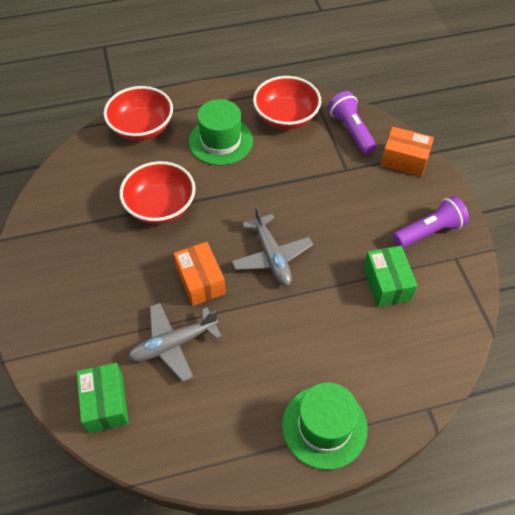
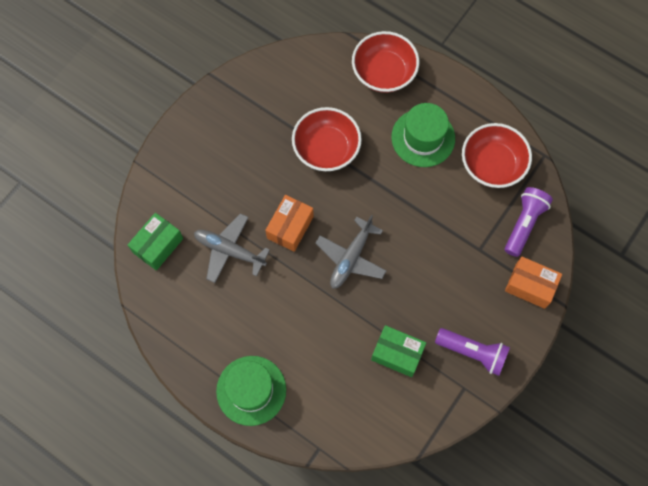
camera: 50 degrees right, 15 degrees up
green box [363,246,417,307] -> green box turned 75 degrees clockwise [371,325,426,377]
orange box [381,127,434,177] -> orange box turned 45 degrees counterclockwise [505,257,562,309]

